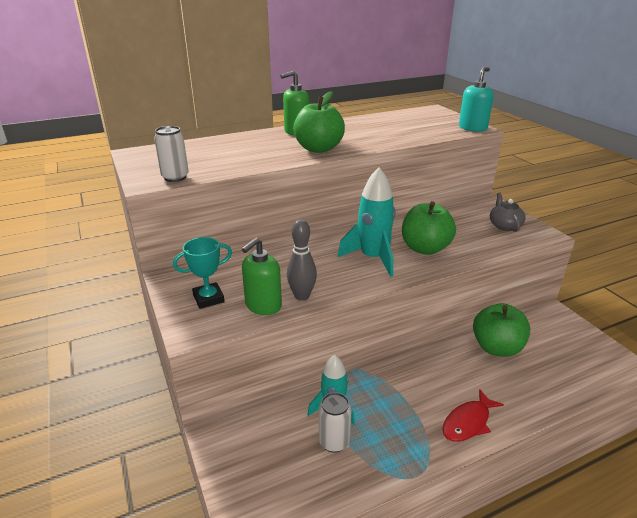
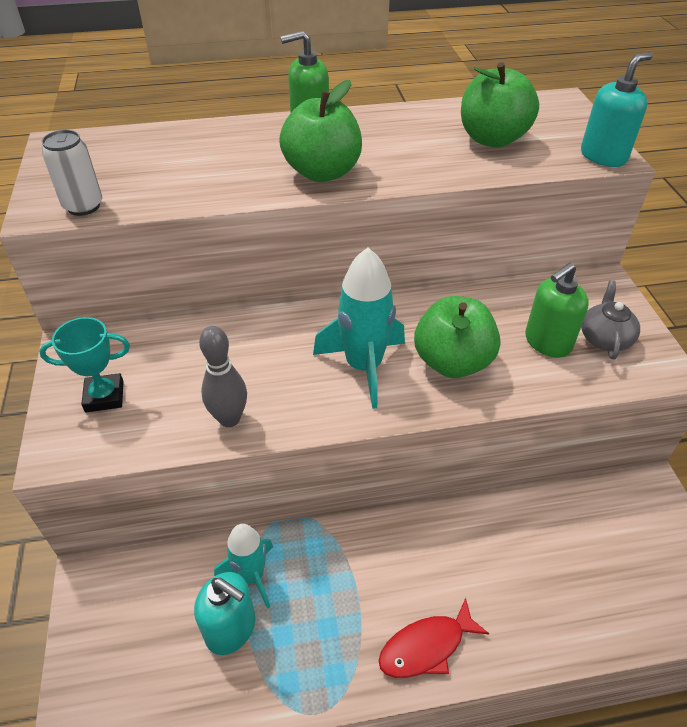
camera: 15 degrees right, 15 degrees up
green soap dispenser [242,238,282,315] -> green soap dispenser moved to [525,263,589,358]
white can [319,392,352,453] -> turquoise soap dispenser [194,572,255,655]
green apple [473,303,530,357] -> green apple moved to [461,62,539,148]

